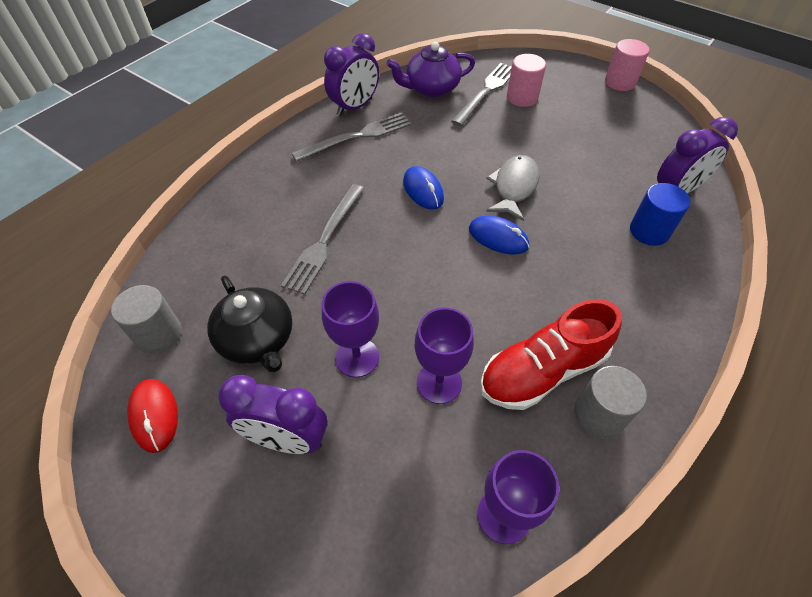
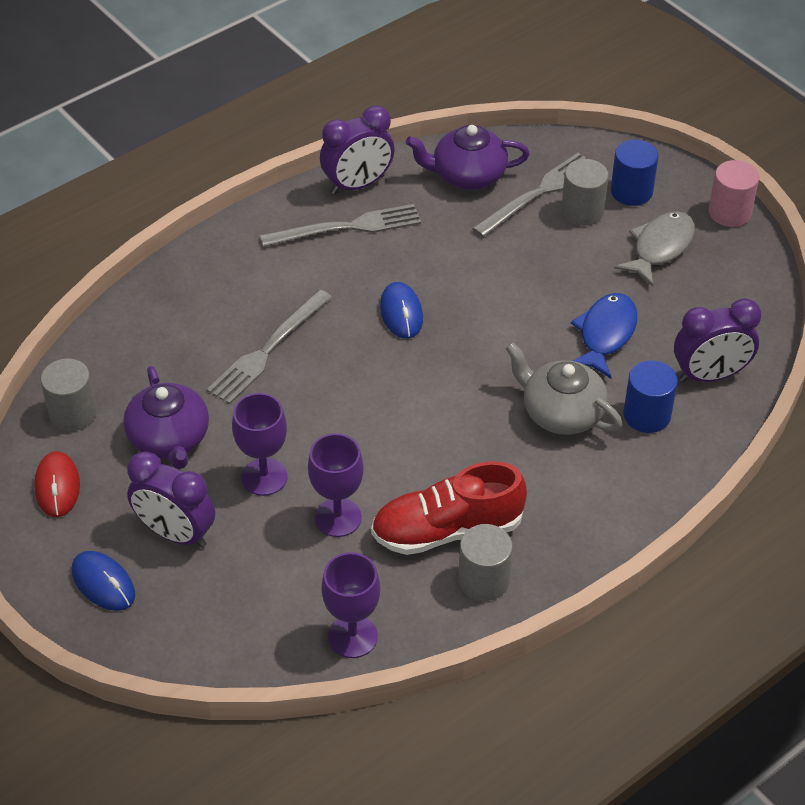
camera: 15 degrees right, 5 degrees down
black teapot [207,275,293,372] -> purple teapot [123,366,209,469]
blue mouse [469,216,529,255] -> blue mouse moved to [72,551,135,611]
grey fish [486,155,540,221] -> grey fish moved to [614,211,695,286]
pink cylinder [507,54,546,107] -> grey cylinder [561,159,609,226]
none -> grey teapot [505,342,622,435]
none -> blue fish [571,293,637,379]
none -> blue cylinder [611,140,659,206]

